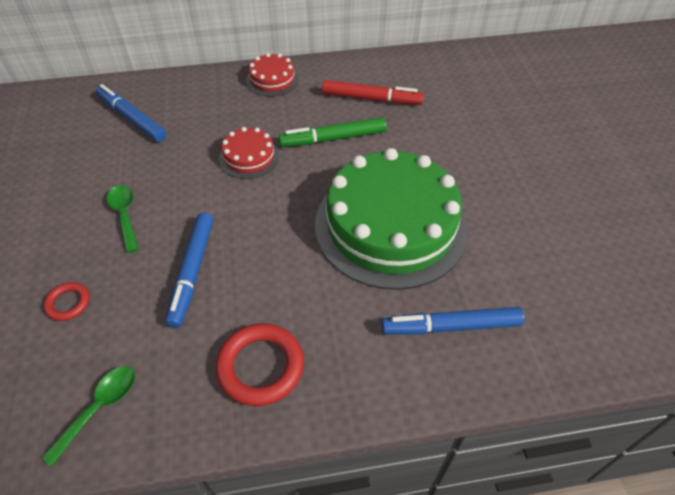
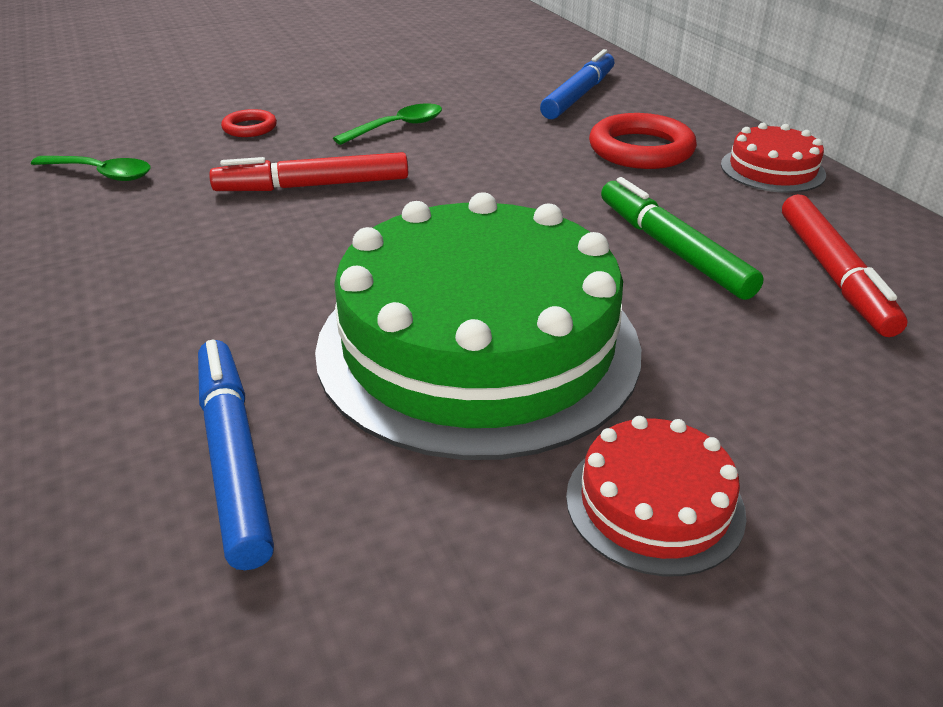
camera: 75 degrees right, 15 degrees down
blue marker [165,213,213,328] -> red marker [209,152,408,191]
red ring [216,323,304,406] -> red ring moved to [589,113,697,169]
red cake [219,127,279,179] -> red cake moved to [566,416,746,576]

